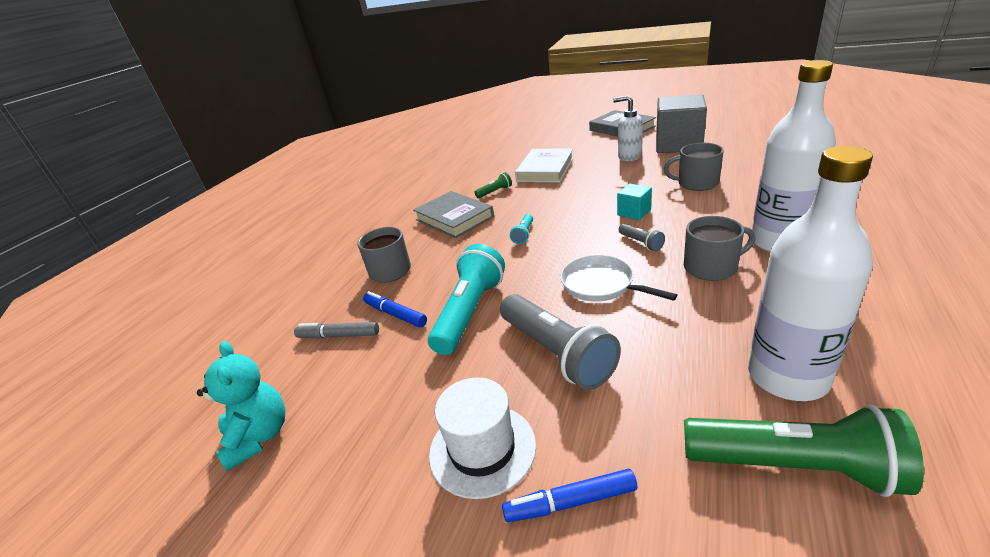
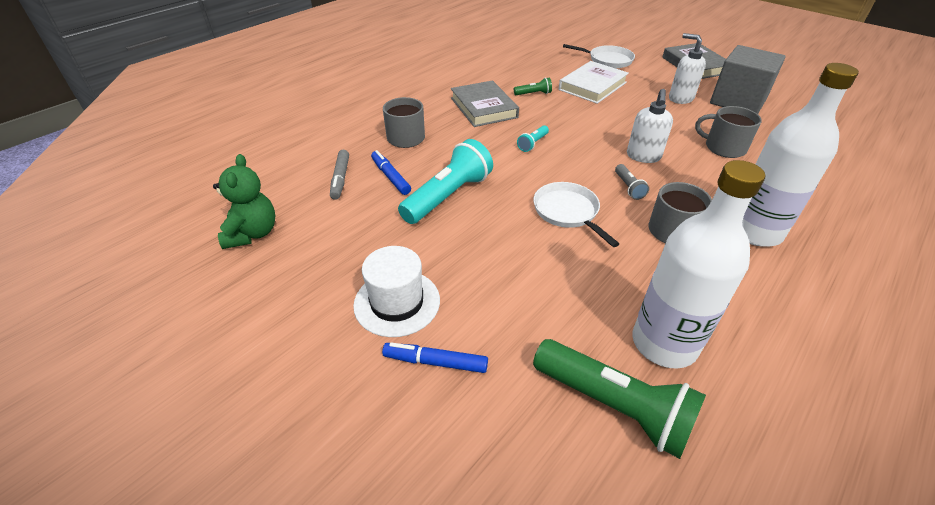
camera: 15 degrees right, 10 degrees up
turquoise teddy bear [197,341,285,471] -> green teddy bear [213,154,275,249]
grey marker [294,322,379,339] -> grey marker turned 120 degrees counterclockwise [330,150,349,200]
grey flashlight [500,294,621,390] -> none
turquoise cube [617,184,652,220] -> white soap dispenser [627,89,673,163]
none -> white pan [563,44,635,68]

